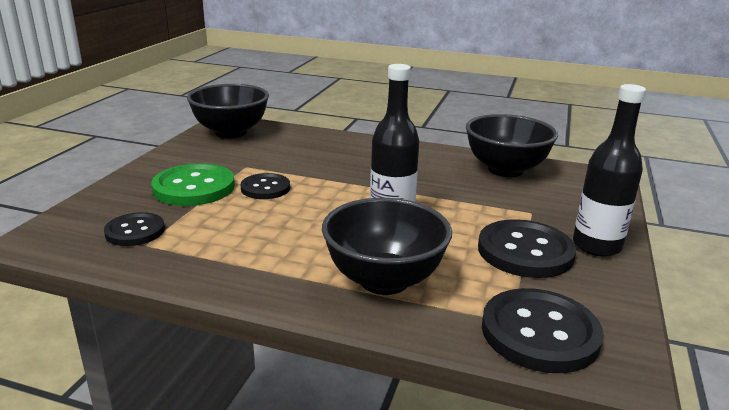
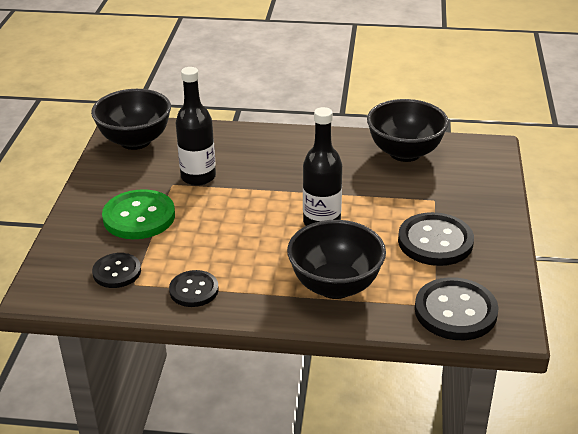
camera: 10 degrees left, 10 degrees up
black button [241,173,290,199] -> black button moved to [169,270,219,307]
black bottle [573,84,646,257] -> black bottle moved to [176,67,216,186]

